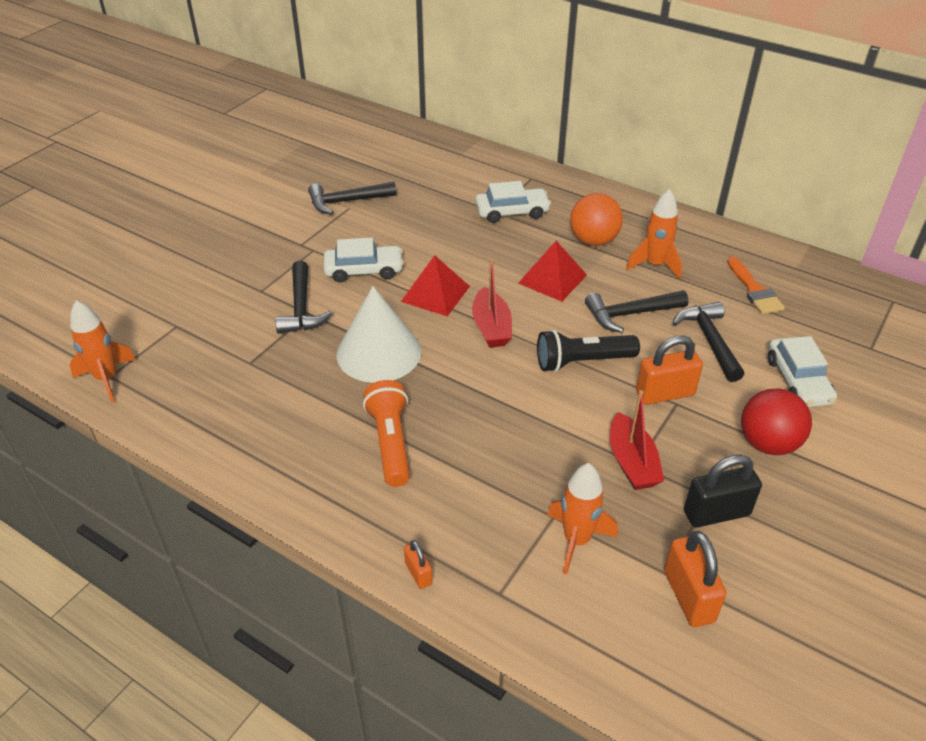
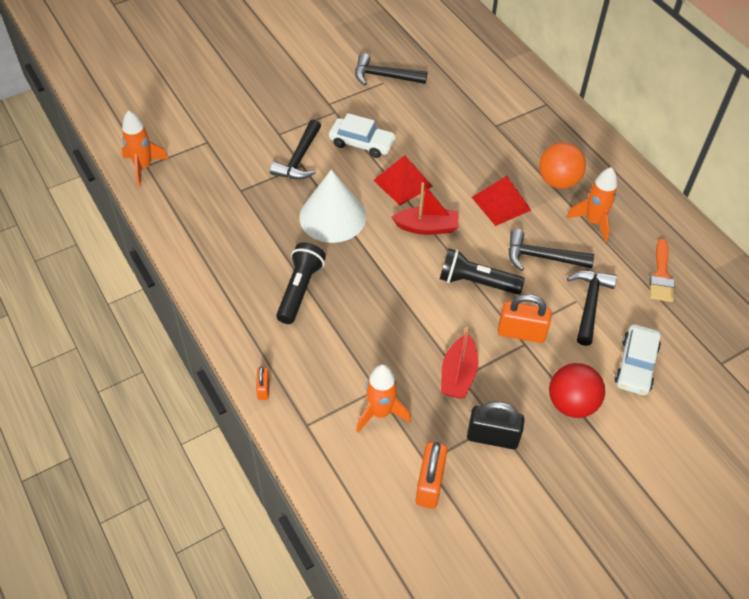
camera: 25 degrees right, 10 degrees up
orange flashlight [363,380,410,487] -> black flashlight [276,243,326,324]
red boat [472,258,512,348] -> red boat turned 105 degrees counterclockwise [392,182,458,235]
white car [475,181,551,223] -> none

